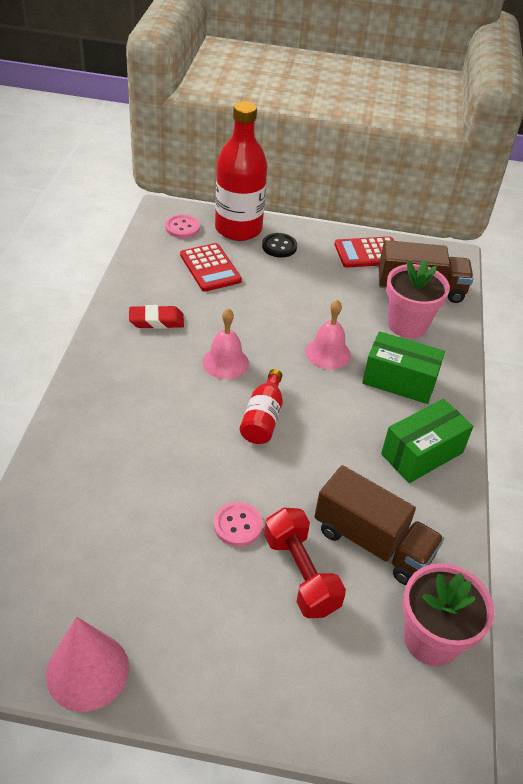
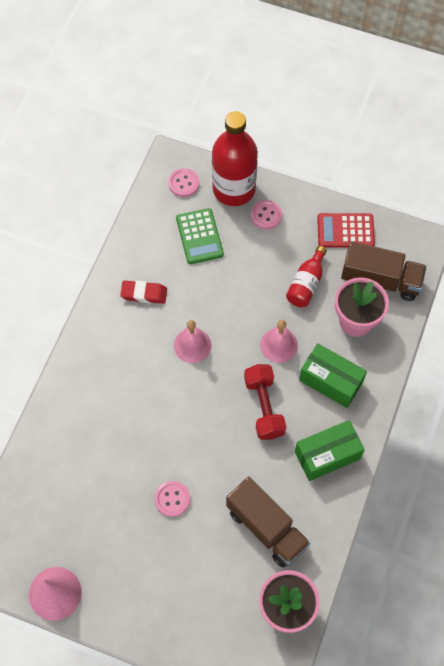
camera: 15 degrees right, 20 degrees up
red calculator [180,243,242,291] -> green calculator [176,208,224,264]
red bottle [240,369,283,444] -> red bottle moved to [286,246,327,307]
black button [262,233,297,258] -> pink button [251,200,282,229]
red dumbbell [264,508,346,618] -> red dumbbell moved to [244,364,286,440]

